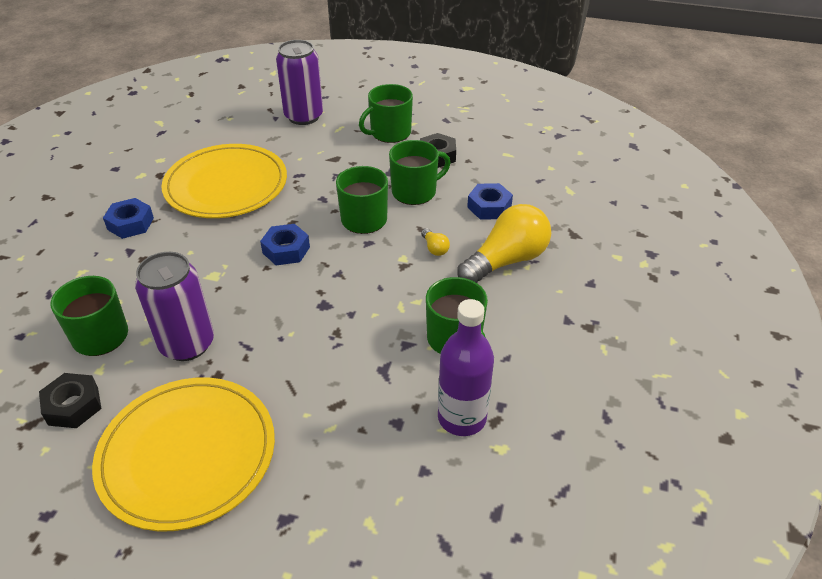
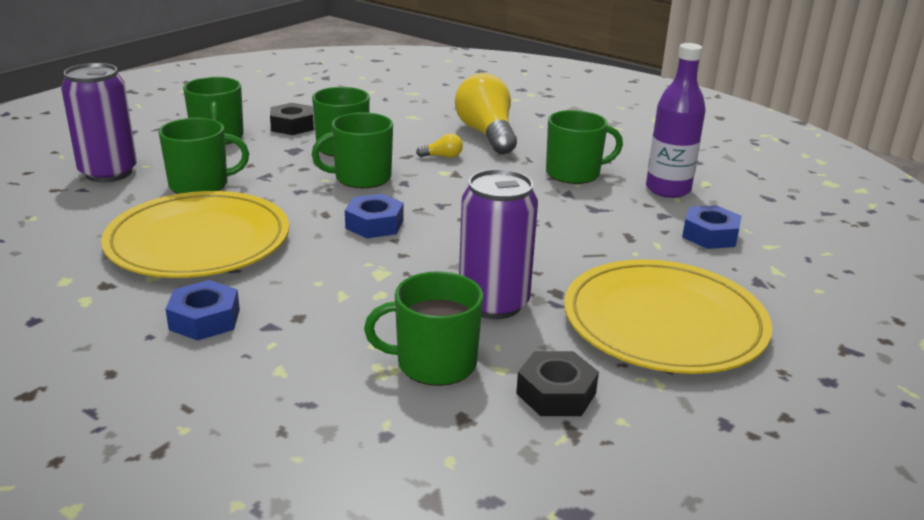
camera: 70 degrees left, 15 degrees down
blue nut [467,183,513,220] -> blue nut moved to [682,205,742,249]
none -> green mug [158,118,249,194]

